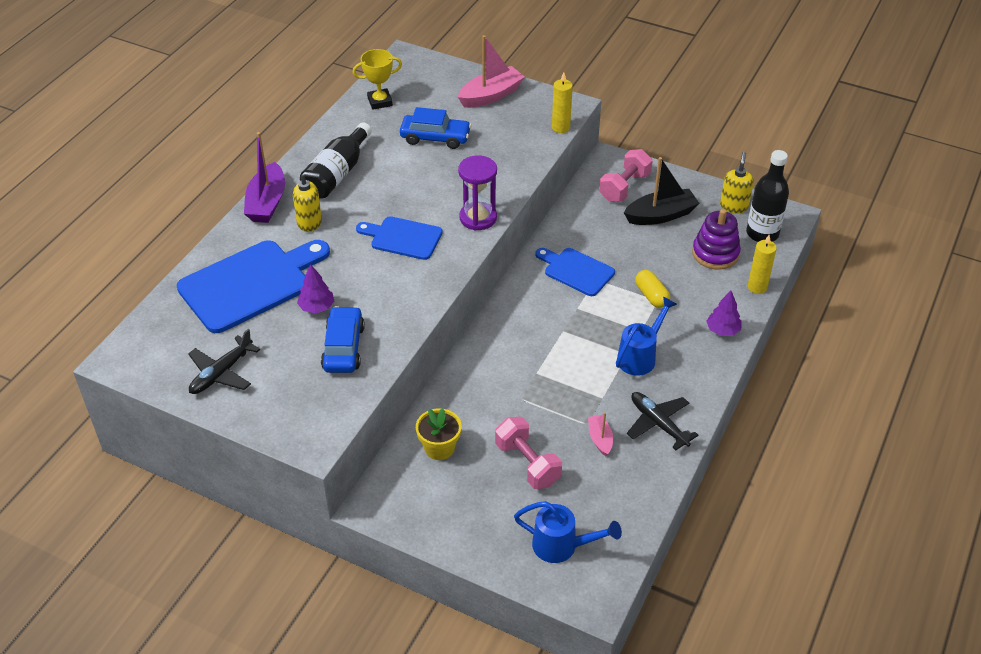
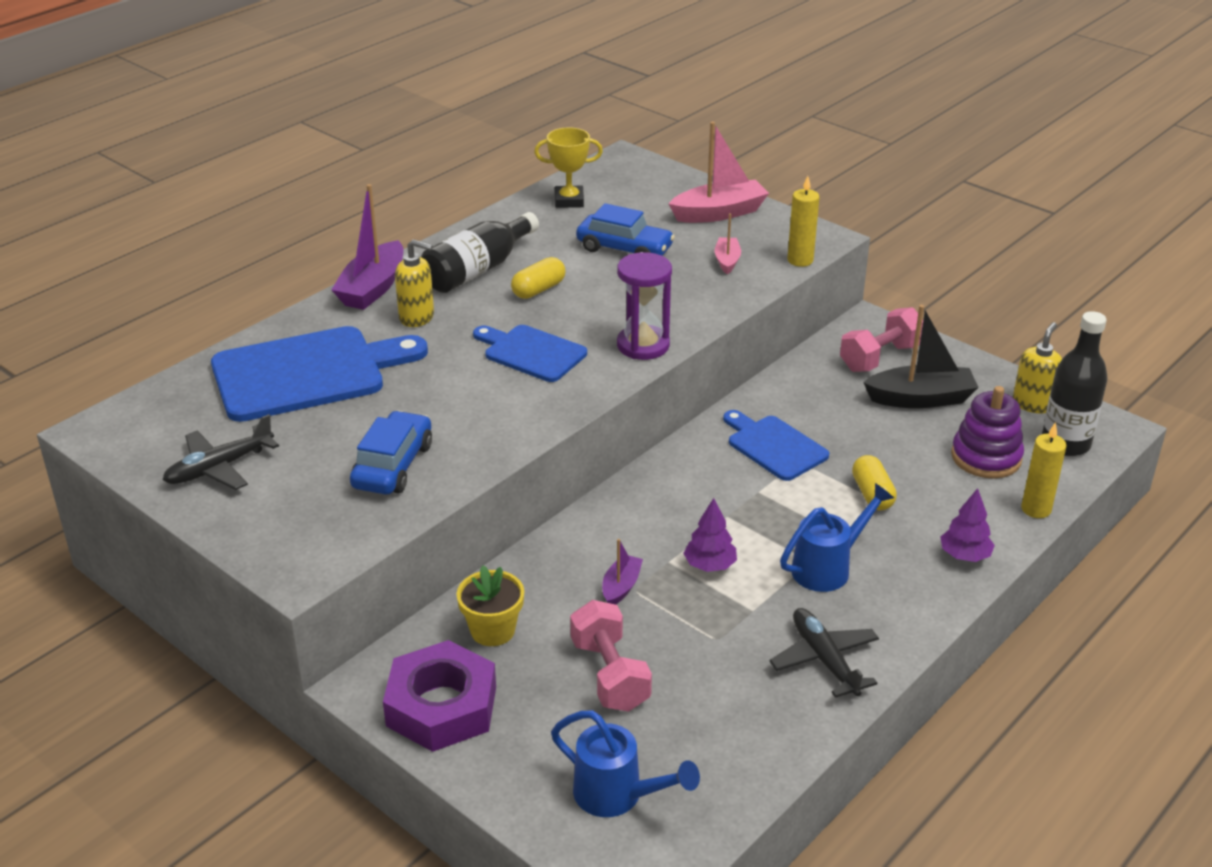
camera: 15 degrees right, 10 degrees down
purple tree [297,264,334,313] -> purple tree moved to [683,498,737,572]
pink boat [588,412,613,456] -> pink boat moved to [714,213,741,274]
none -> purple nut [383,640,496,752]
none -> yellow capsule [511,257,565,299]
none -> purple boat [602,539,643,605]

